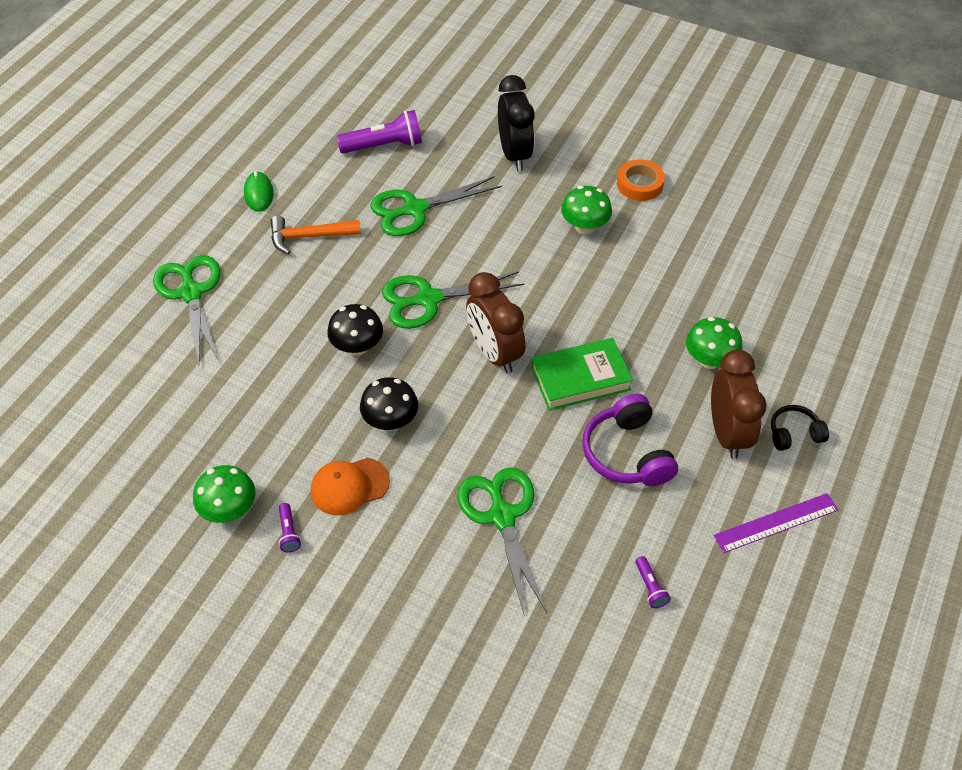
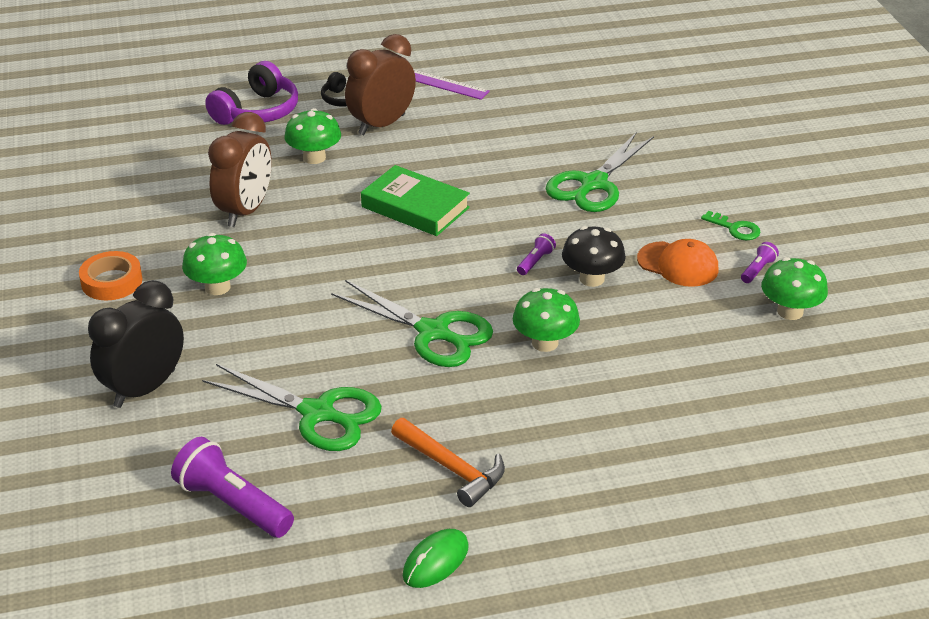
camera: 130 degrees left, 15 degrees down
green scissors [153,255,221,364] -> none
black mushroom [327,304,383,356] -> green mushroom [513,288,580,352]
brown clock [466,272,526,374] -> brown clock moved to [208,112,272,227]
purple headphones [582,394,678,486] -> purple headphones moved to [205,61,298,125]
purple flashlight [635,556,671,608] -> purple flashlight moved to [517,233,556,275]
none -> green key [701,211,761,240]

